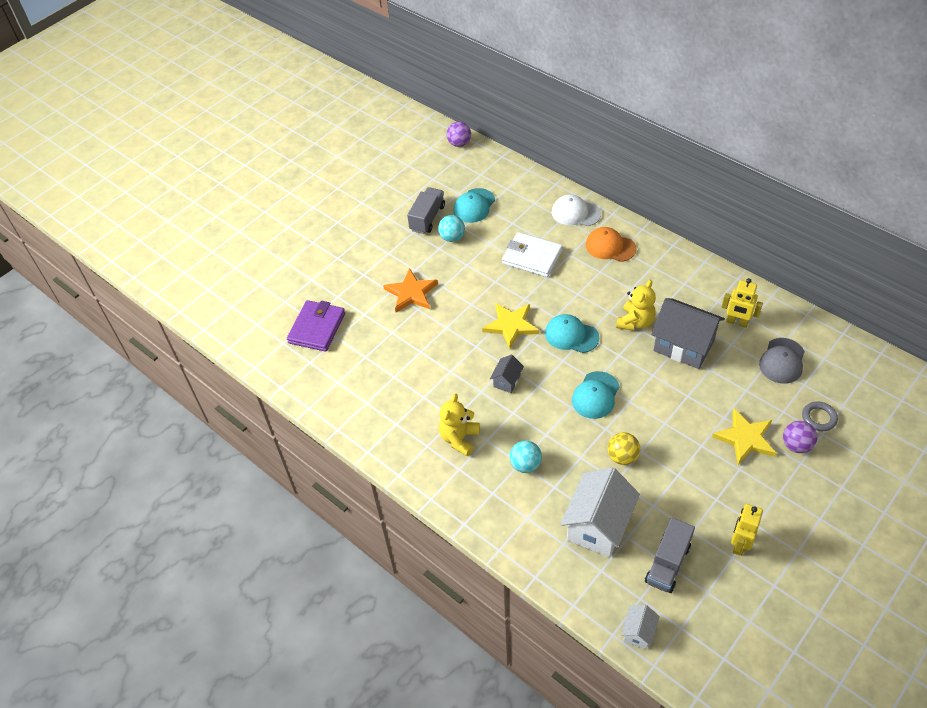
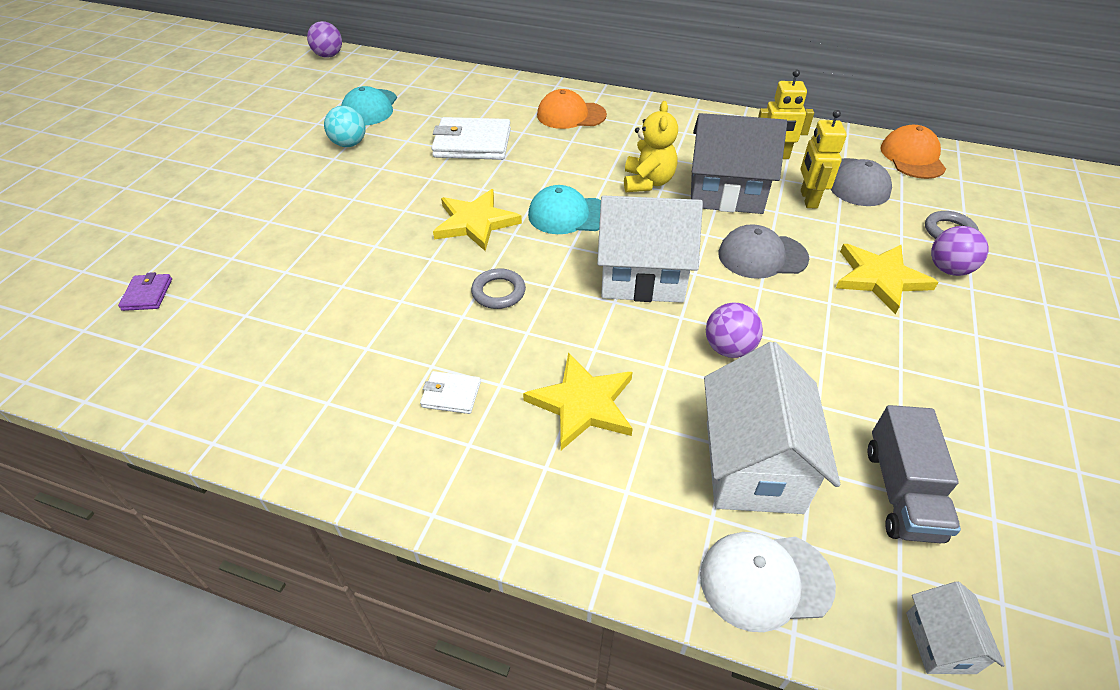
camera: 25 degrees left, 5 degrees down
purple wallet [287,300,345,352] -> purple wallet [118,272,172,311], size x0.49
orange star [383,268,438,312] -> none
grey truck [407,187,445,234] -> none
yellow teddy bear [439,393,480,456] -> white wallet [420,371,481,414]
grey house [490,355,524,393] -> grey ring [471,268,526,309]
turquoise ball [510,440,542,473] -> yellow star [523,353,633,450]
white cap [552,194,601,226] -> white cap moved to [700,532,836,632]
turquoise cap [572,371,620,419] -> white house [597,195,703,303]
yellow ball [608,432,640,465] -> purple ball [706,303,763,358]
yellow robot [731,504,763,556] -> yellow robot moved to [801,110,847,208]
none -> grey cap [718,224,809,279]
none -> orange cap [880,125,946,179]

